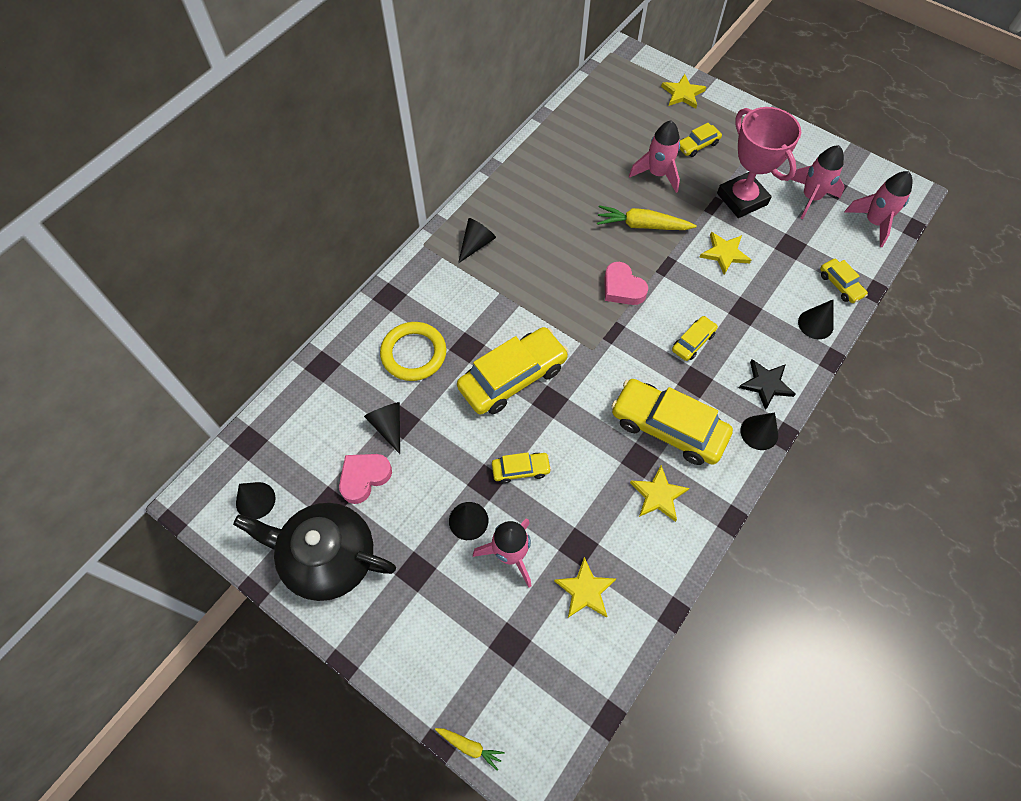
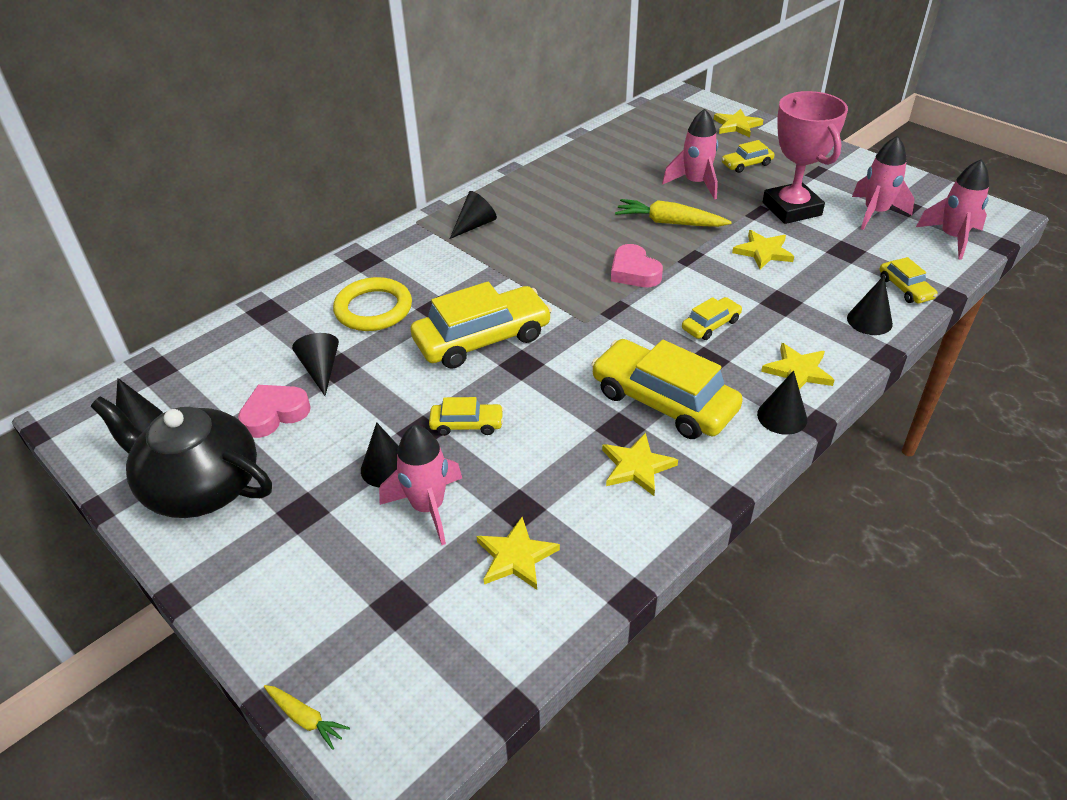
camera: 10 degrees right, 20 degrees down
black star [739,359,796,410] -> yellow star [761,343,835,389]

